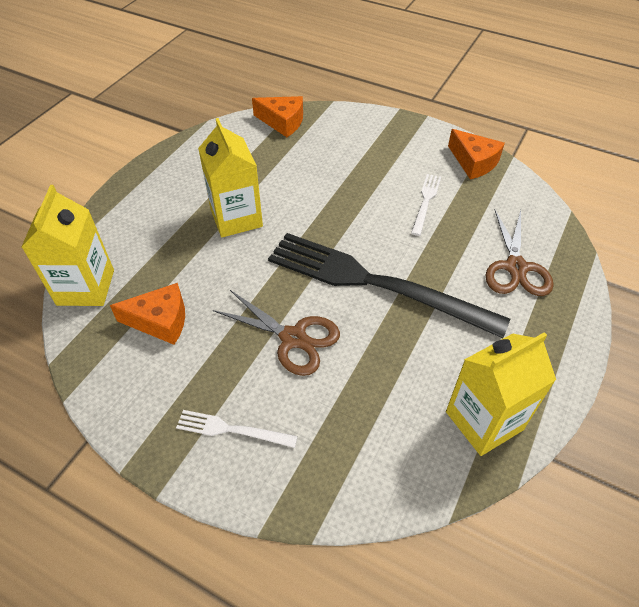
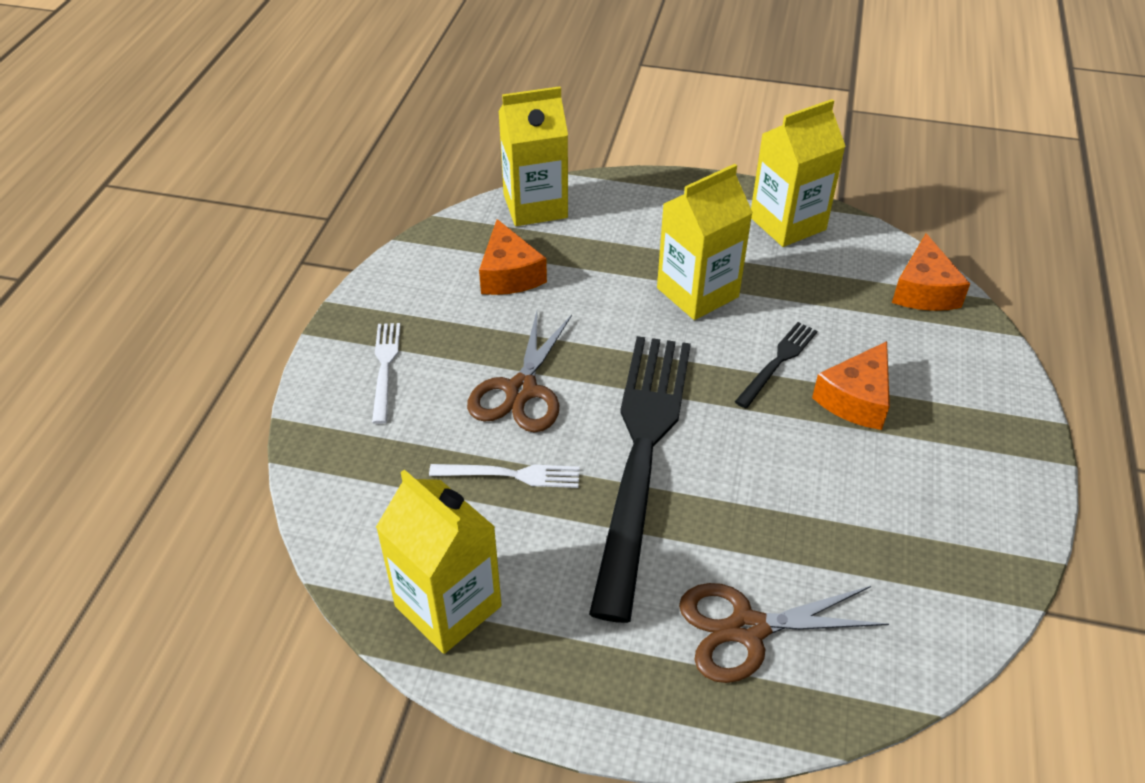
camera: 75 degrees right, 5 degrees down
white fork [411,174,441,236] -> white fork moved to [429,464,580,488]
orange cheese [448,129,505,179] -> orange cheese moved to [812,341,890,430]
none -> black fork [735,322,817,408]
none -> yellow carton [751,99,846,247]

